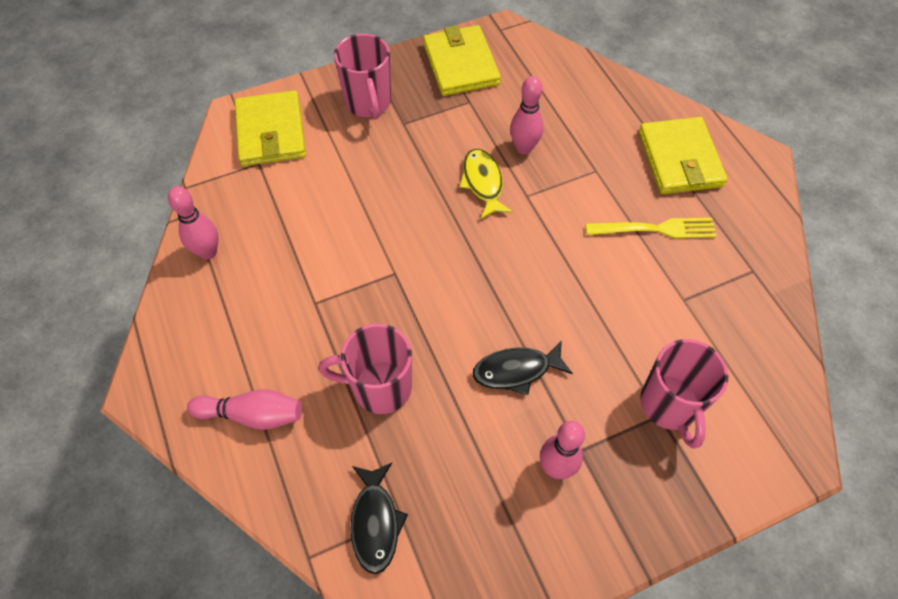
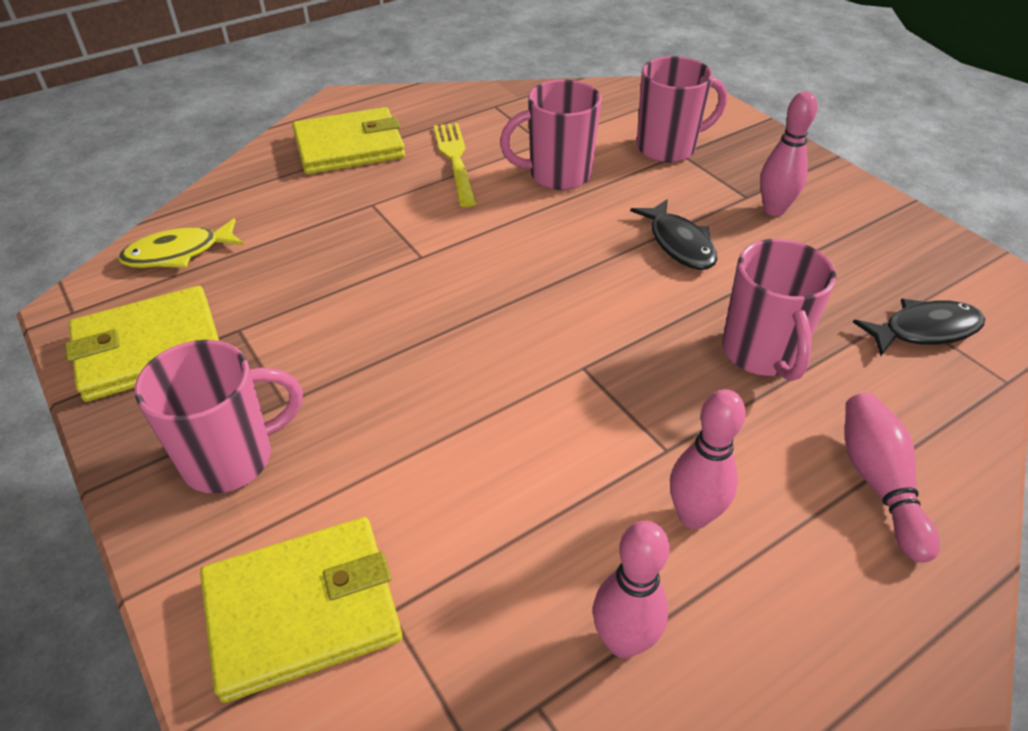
camera: 100 degrees left, 15 degrees down
yellow fish [459,149,513,220] -> yellow fish moved to [118,218,244,268]
pink bowling pin [510,76,544,154] -> pink bowling pin moved to [670,389,746,529]
none -> pink mug [500,80,602,190]

